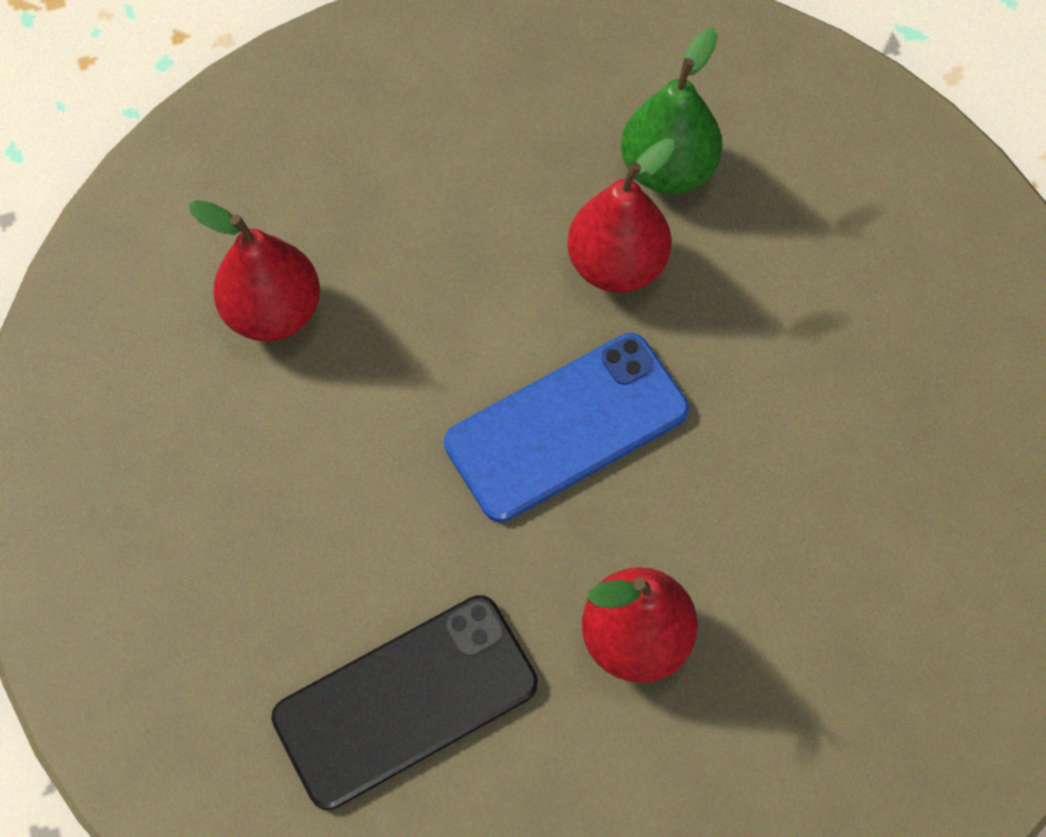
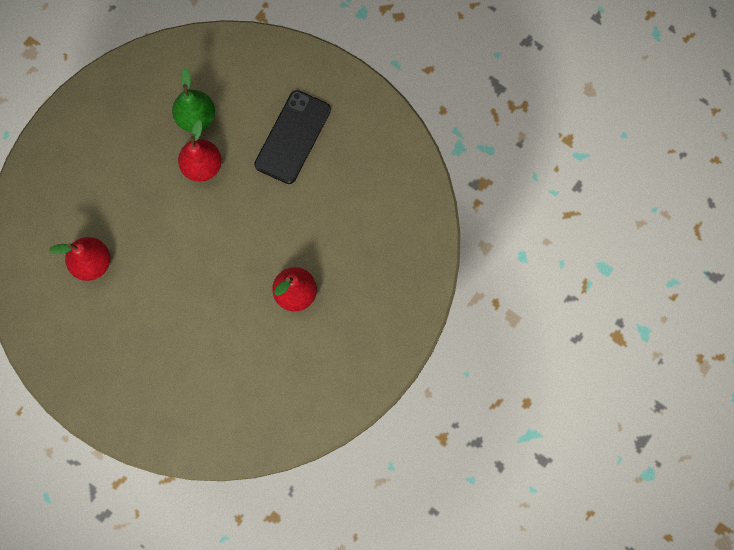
camera: 35 degrees left, 10 degrees up
black phone [271,595,538,810] -> black phone moved to [254,90,331,184]
blue phone [444,333,689,522] -> none

